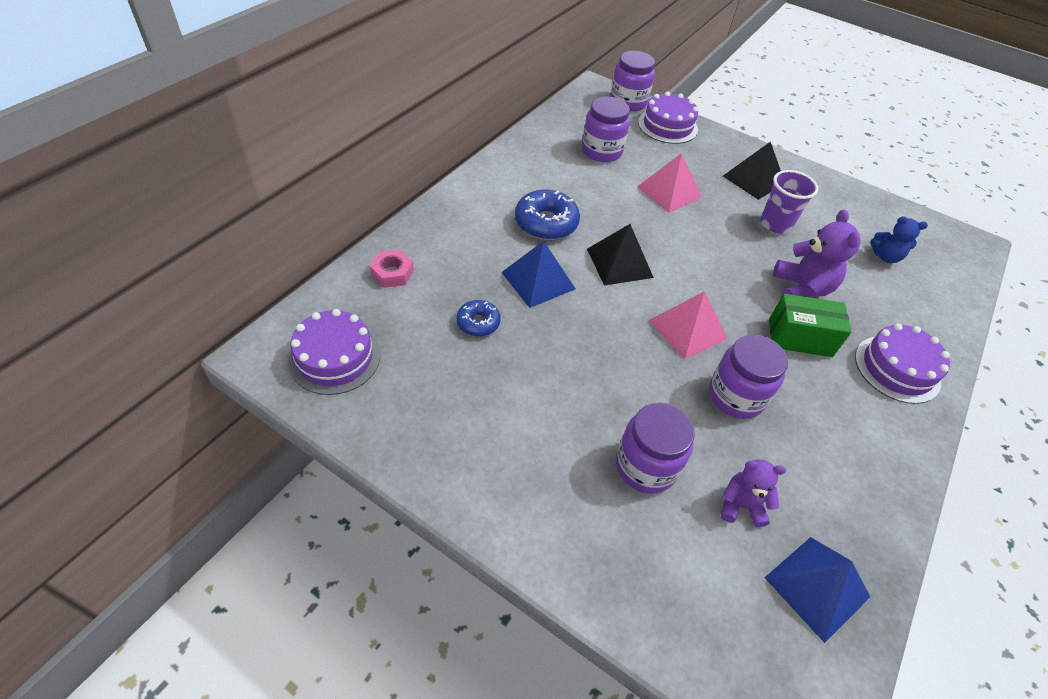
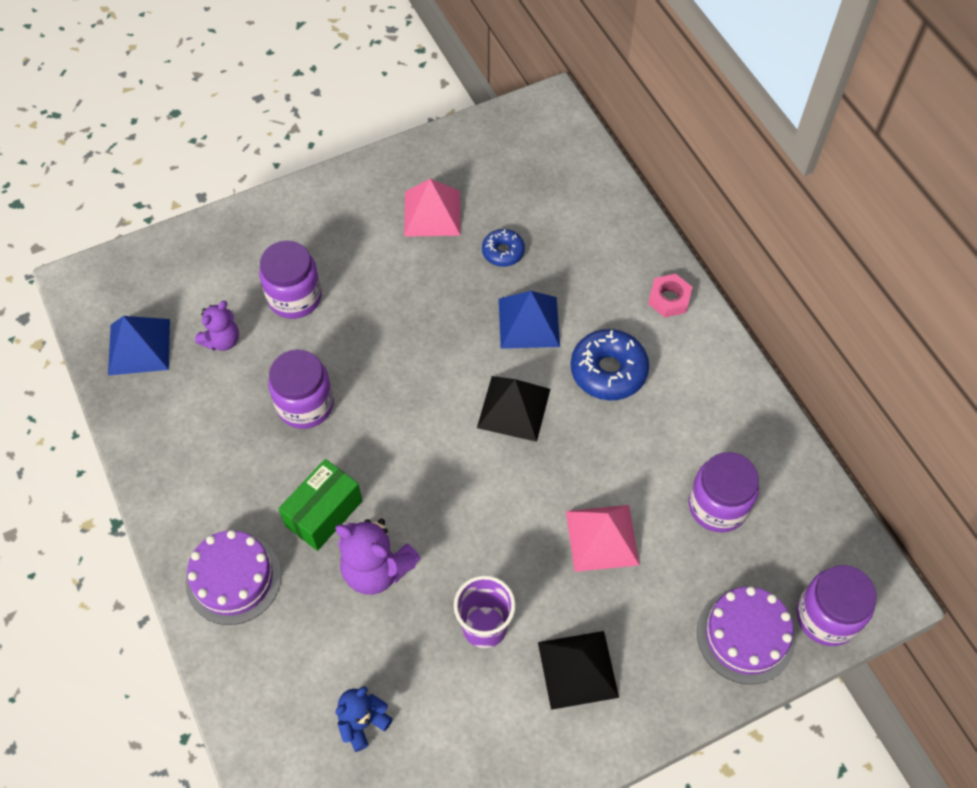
camera: 125 degrees right, 10 degrees up
purple cake [288,309,380,395] -> none
pink nut [370,250,414,288] -> pink nut moved to [648,274,693,317]
pink pyramid [649,291,728,360] -> pink pyramid moved to [404,179,461,237]

